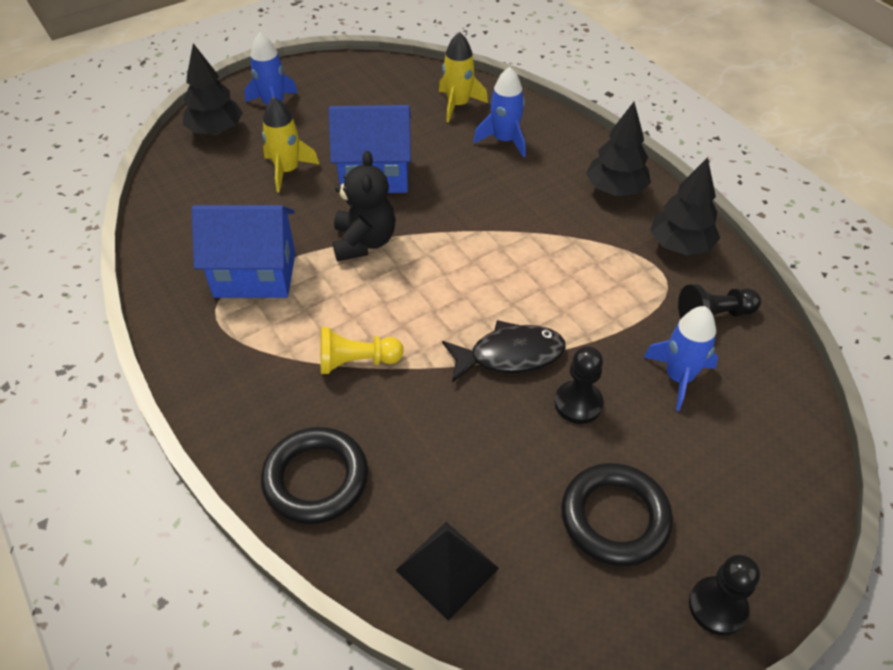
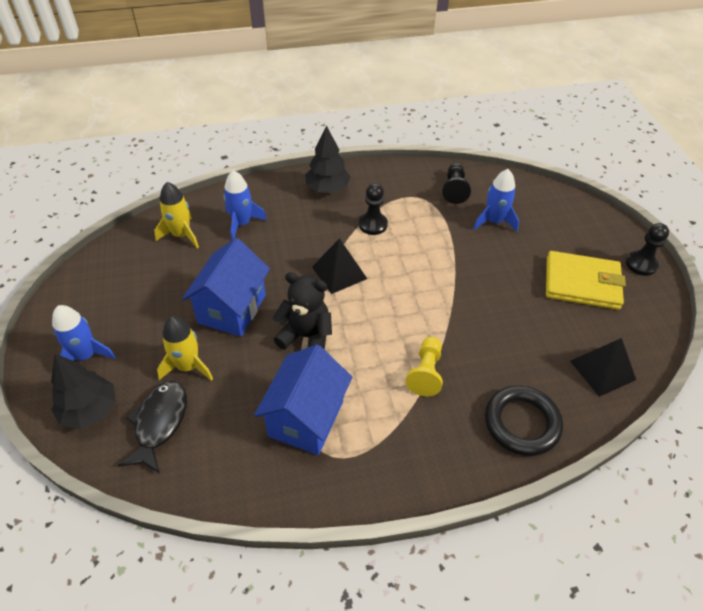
camera: 70 degrees left, 0 degrees up
black fish [442,320,566,383] -> black fish moved to [118,381,187,474]
black pawn [554,346,604,424] -> black pawn moved to [359,183,388,235]
black ring [561,463,673,566] -> yellow wallet [546,251,626,310]
black tree [650,157,720,256] -> none
none -> black pyramid [312,238,367,294]

